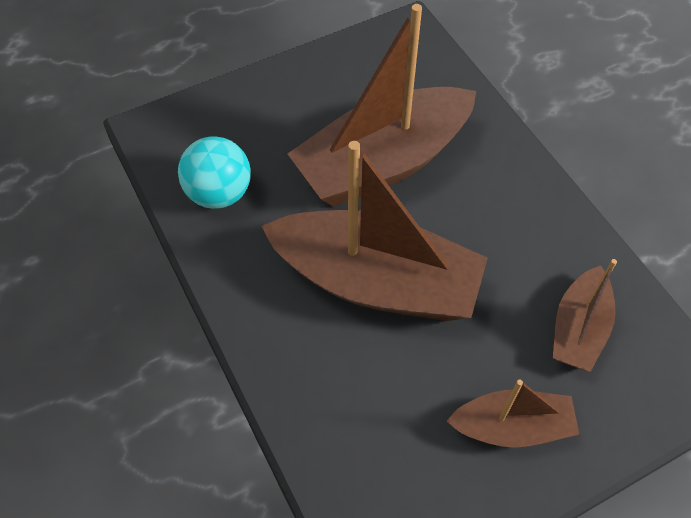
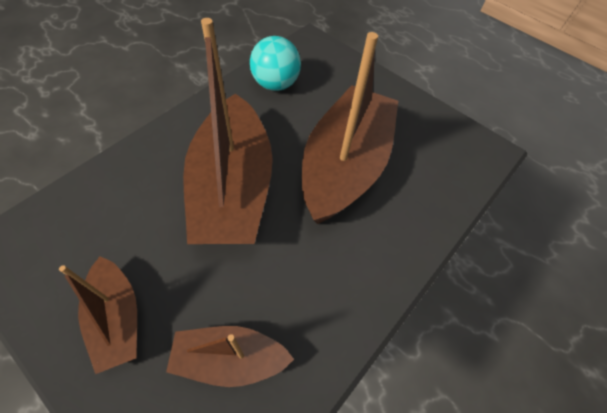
camera: 65 degrees right, 0 degrees up
brown boat [288,4,476,206] -> brown boat turned 75 degrees clockwise [302,32,398,224]

